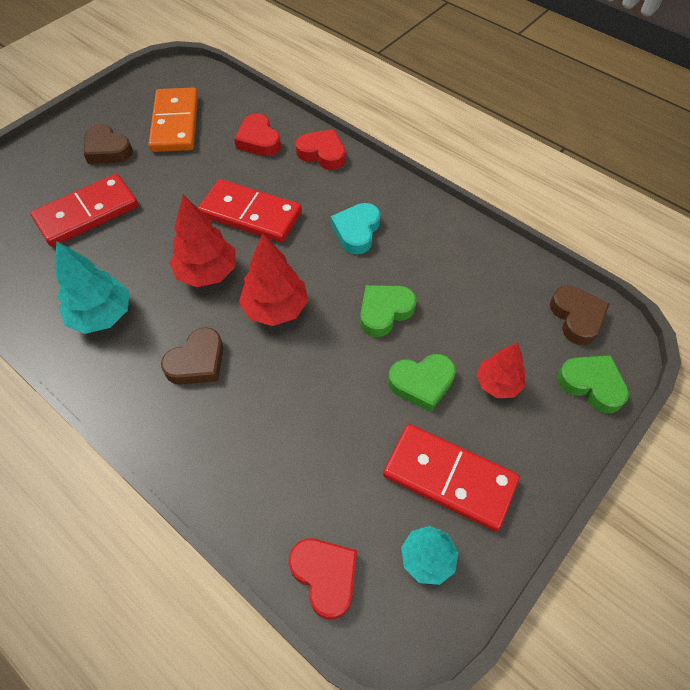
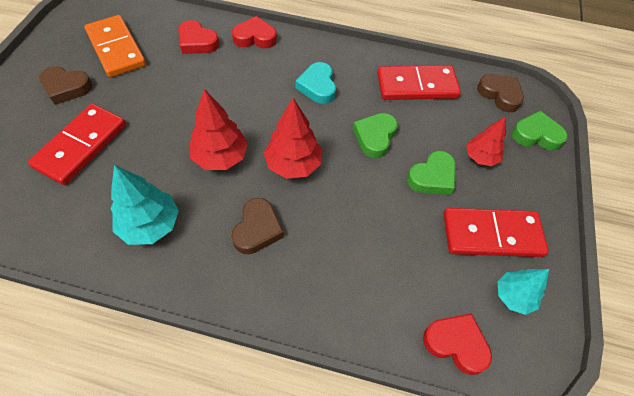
camera: 30 degrees left, 0 degrees up
red domino [198,179,302,243] -> red domino moved to [377,65,461,100]

